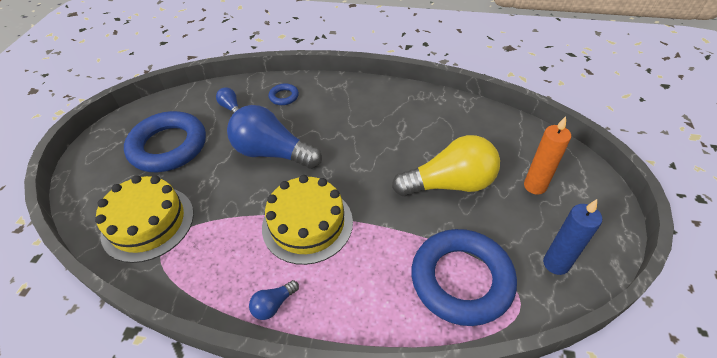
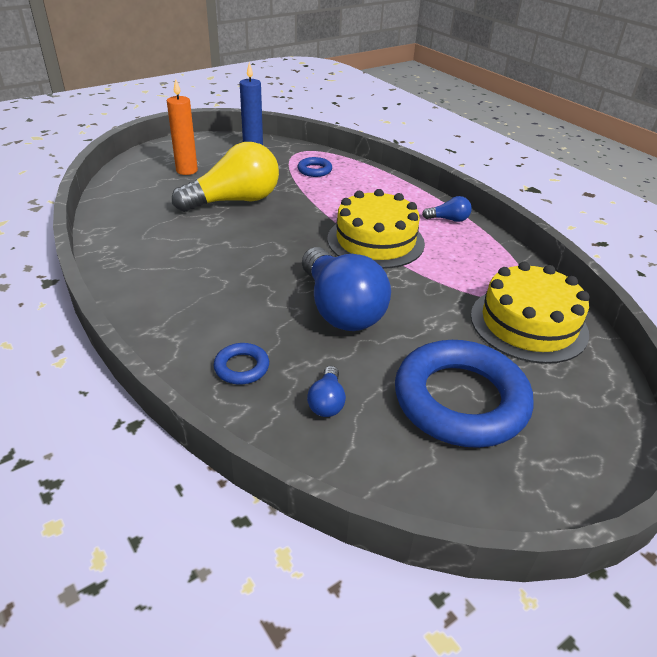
camera: 140 degrees left, 10 degrees down
yellow light bulb [392,135,500,196] -> yellow light bulb turned 120 degrees clockwise [172,142,279,212]
blue ring [411,229,517,326] -> blue ring [297,157,332,177], size x0.42

